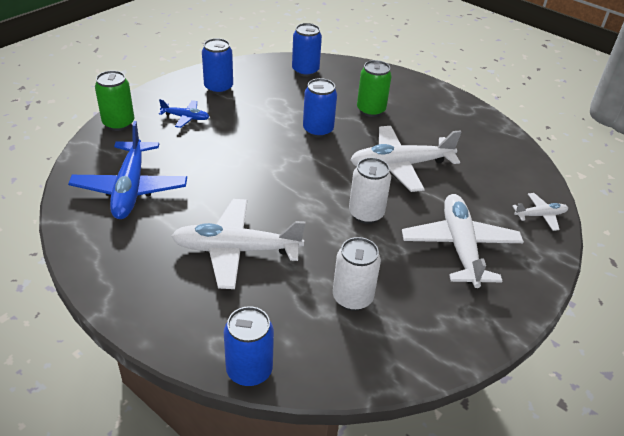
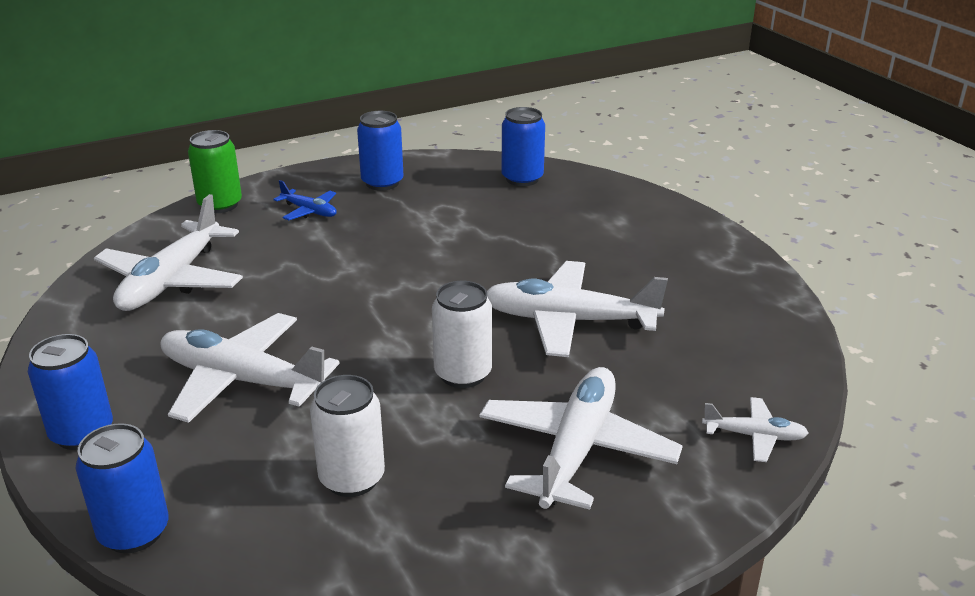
camera: 25 degrees right, 10 degrees down
blue plane [68,121,187,219] -> white plane [94,194,243,311]
blue can [303,78,337,138] -> blue can moved to [28,334,113,450]
green can [357,60,392,117] -> none

